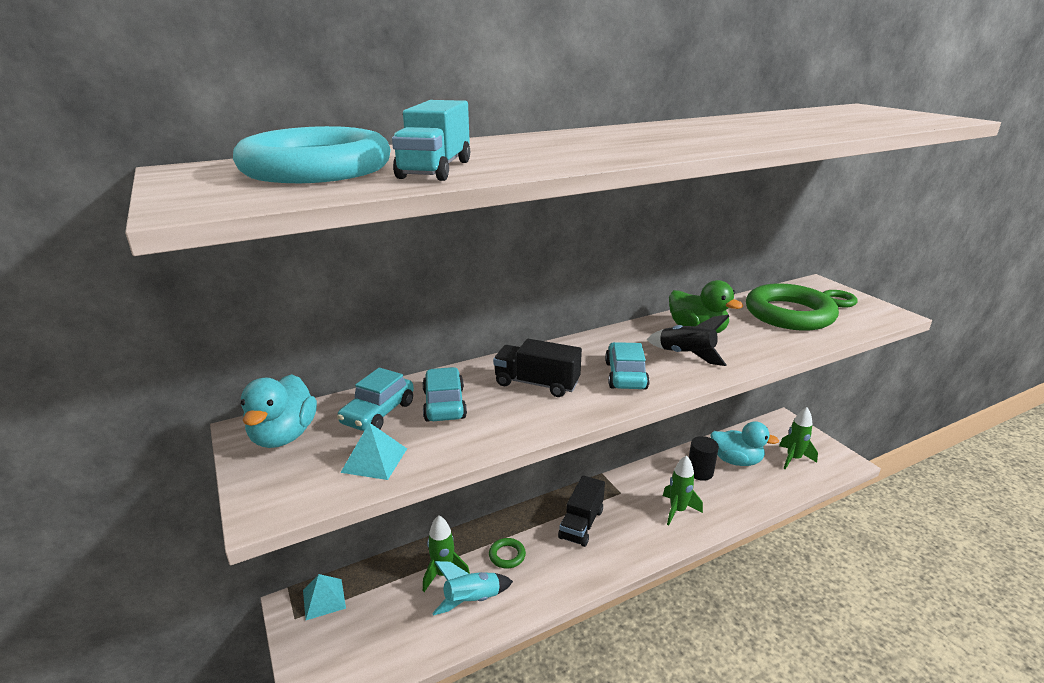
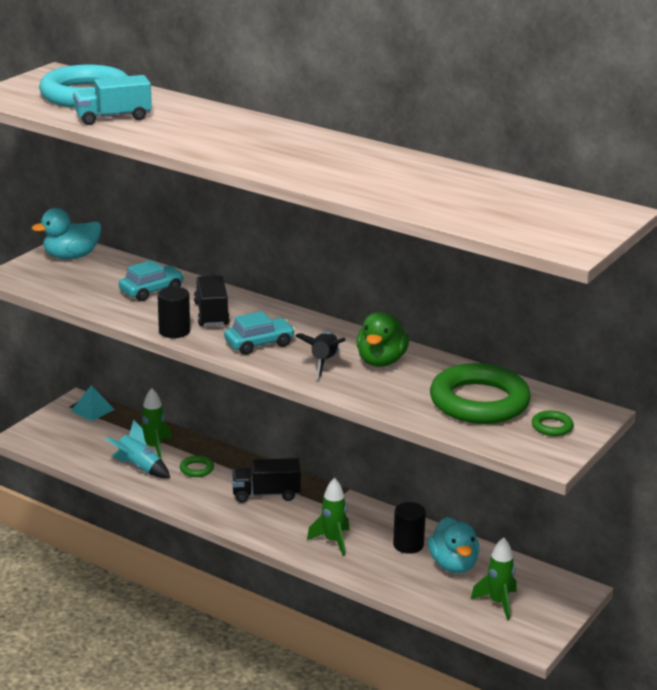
camera: 60 degrees right, 0 degrees up
turquoise car [337,368,414,431] -> none
turquoise pyramid [340,423,407,480] -> none
none -> black cylinder [157,287,190,338]

